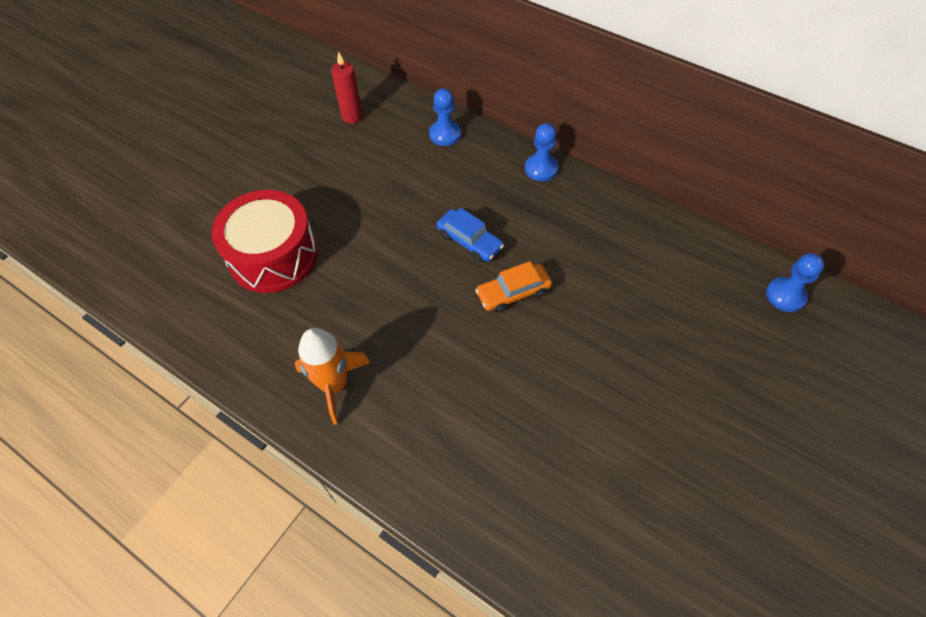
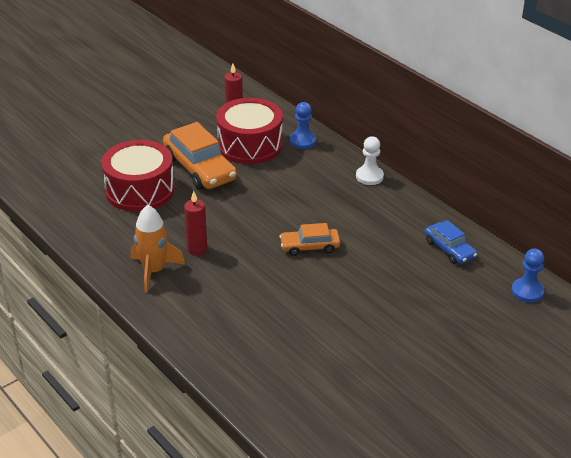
camera: 15 degrees right, 20 degrees down
blue car [436,208,504,262] -> blue car moved to [425,220,477,264]
blue pawn [525,123,558,181] -> white pawn [356,136,384,185]
none -> orange car [163,122,237,190]
none -> red candle [184,191,207,255]
none -> red drum [216,98,283,164]

